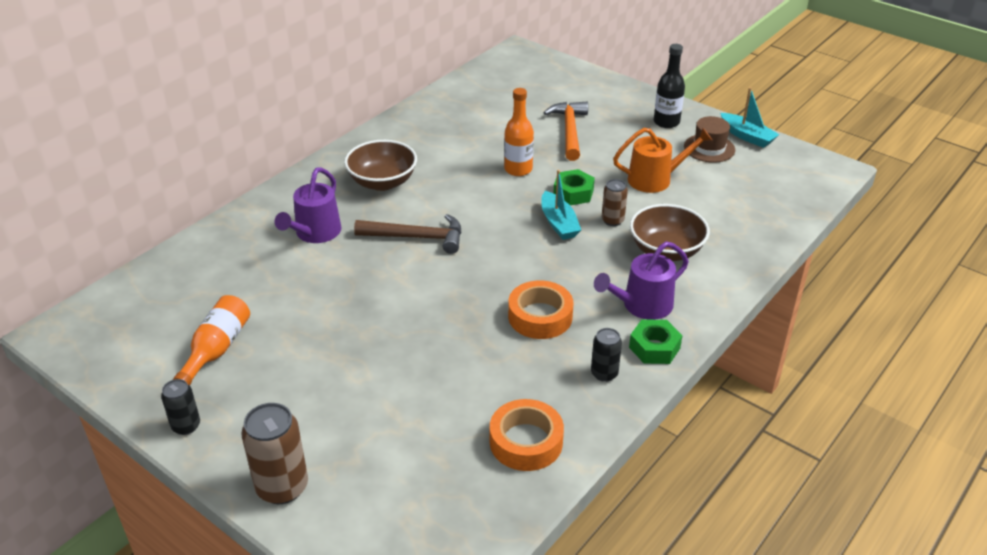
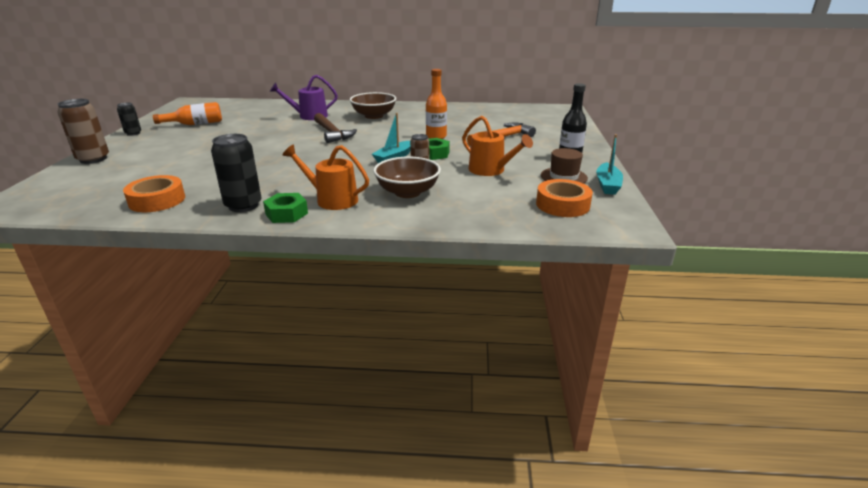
camera: 55 degrees right, 10 degrees down
orange tape [508,280,574,339] -> orange tape moved to [536,179,593,217]
black can [591,328,622,382] -> black can [211,134,262,212], size x1.72
purple watering can [594,241,689,320] -> orange watering can [283,144,369,210]

